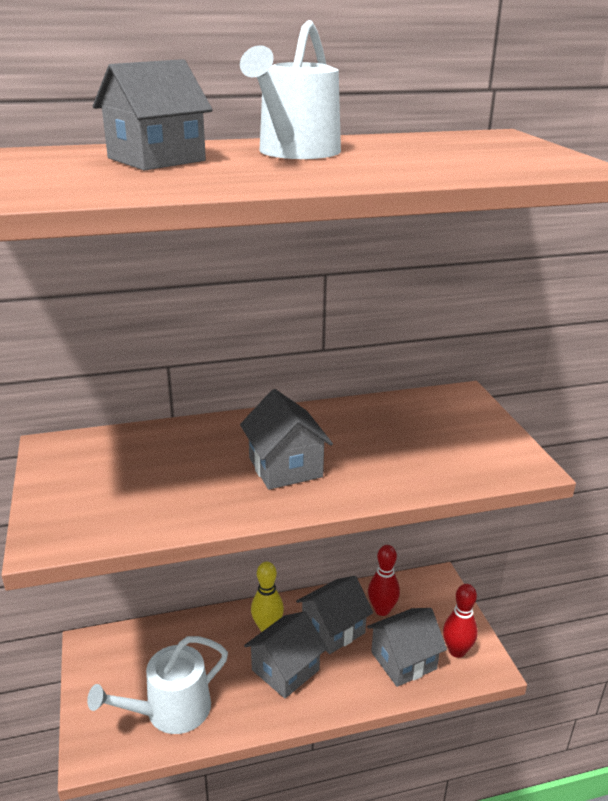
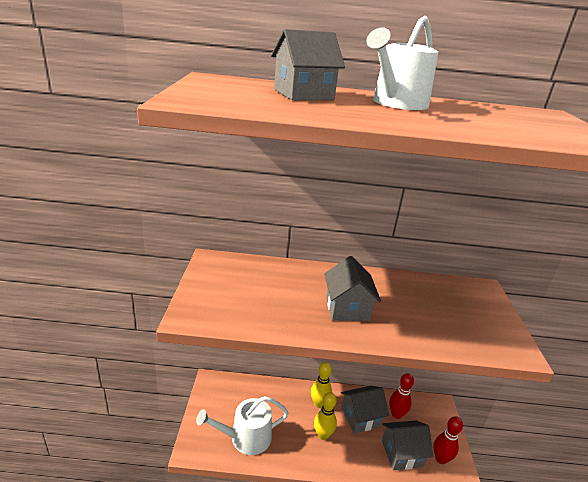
camera: 15 degrees right, 0 degrees up
grey house [244,611,327,698] -> yellow bowling pin [314,392,337,440]

